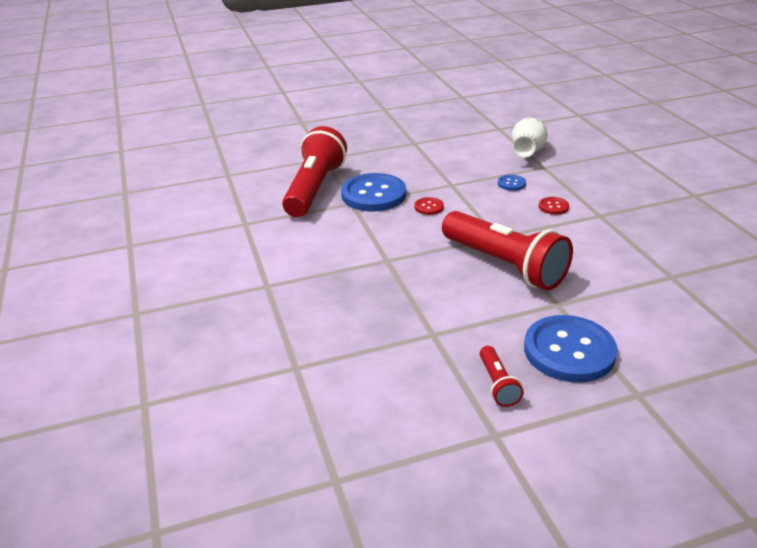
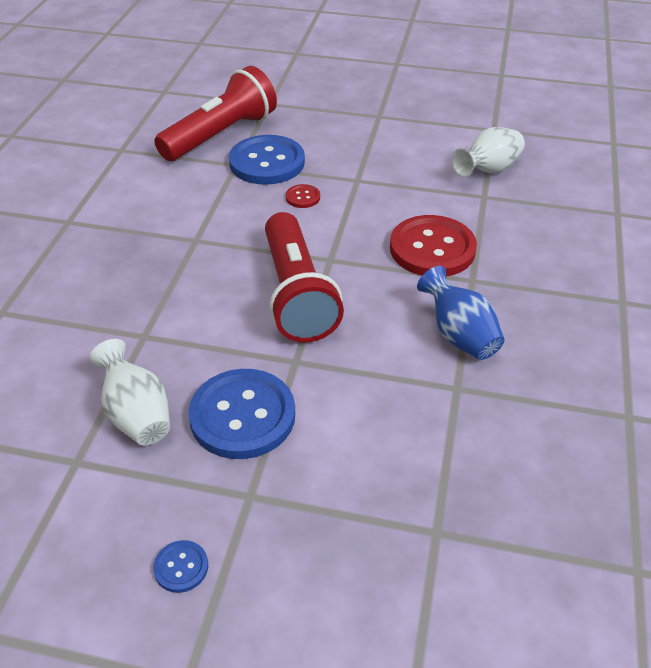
camera: 30 degrees right, 10 degrees up
red flashlight [480,346,524,407] -> white vase [90,339,170,445]
blue button [498,175,526,191] -> blue button moved to [153,540,208,593]
red button [539,197,569,215] -> red button [390,215,477,276], size x2.29
none -> blue vase [417,266,505,360]

